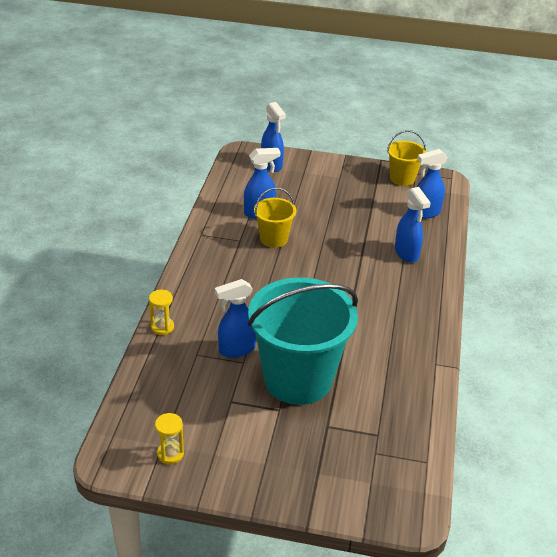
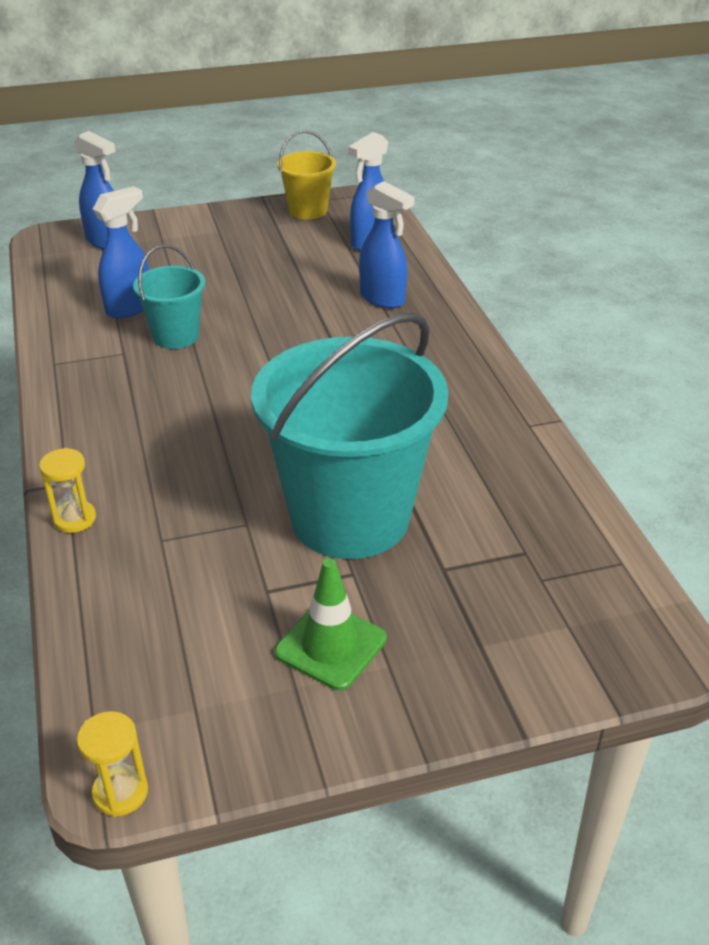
camera: 25 degrees left, 0 degrees up
yellow hourglass [155,413,184,464] -> yellow hourglass moved to [77,711,148,817]
blue spray bottle [215,279,256,358] -> none
yellow bucket [254,187,296,248] -> turquoise bucket [133,245,205,349]
none -> green traffic cone [275,558,387,691]

